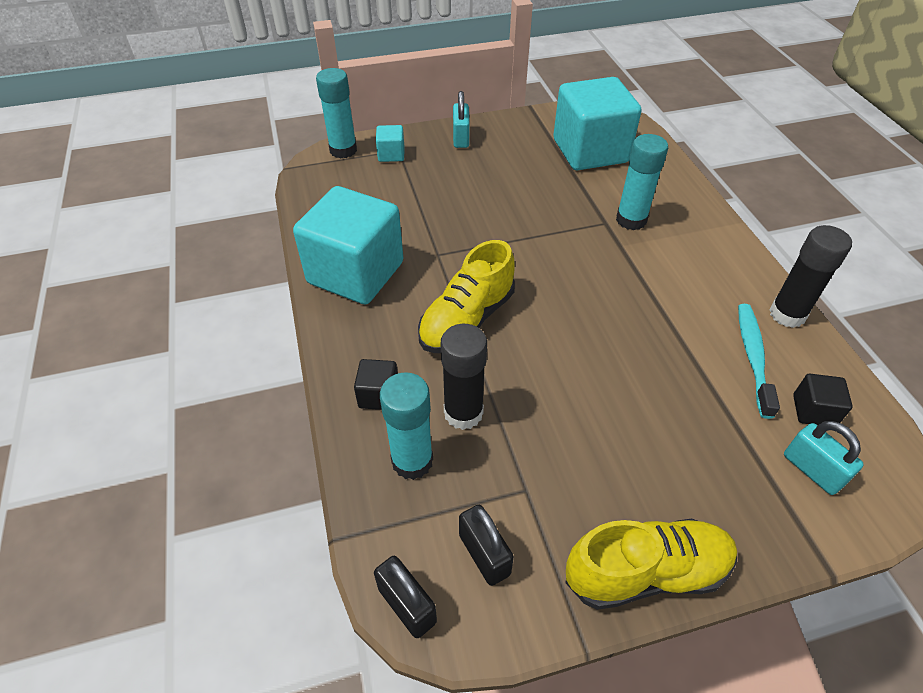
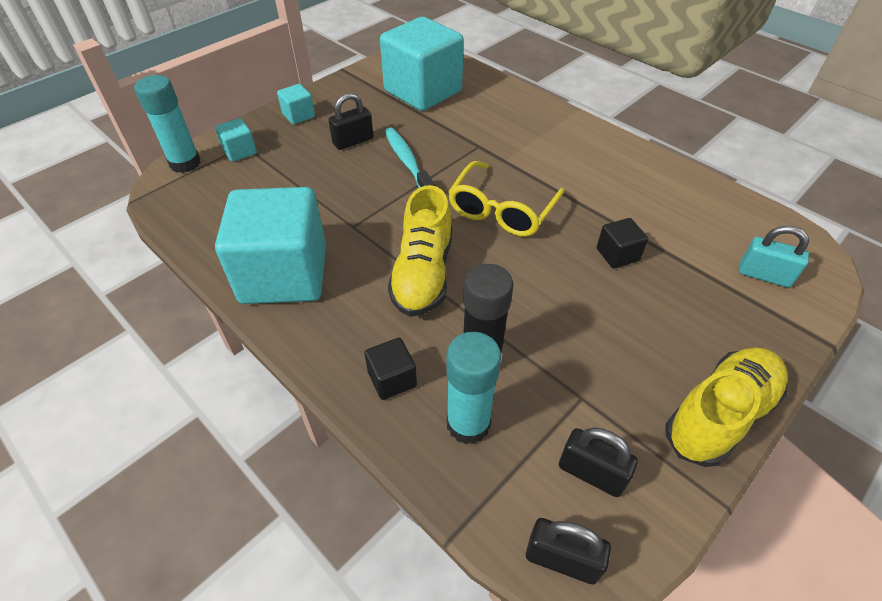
camera: 30 degrees left, 0 degrees up
turquoise padlock [453,91,470,148] -> turquoise cube [277,84,315,124]
turquoise glue stick [616,134,668,230] -> none
turquoise toothbrush [738,304,780,419] -> turquoise toothbrush moved to [385,127,435,188]
black glue stick [769,225,852,328] -> none
black cube [793,374,853,425] -> black cube moved to [597,218,648,269]
none -> black padlock [328,93,373,150]
none -> yellow glasses [448,161,565,236]

